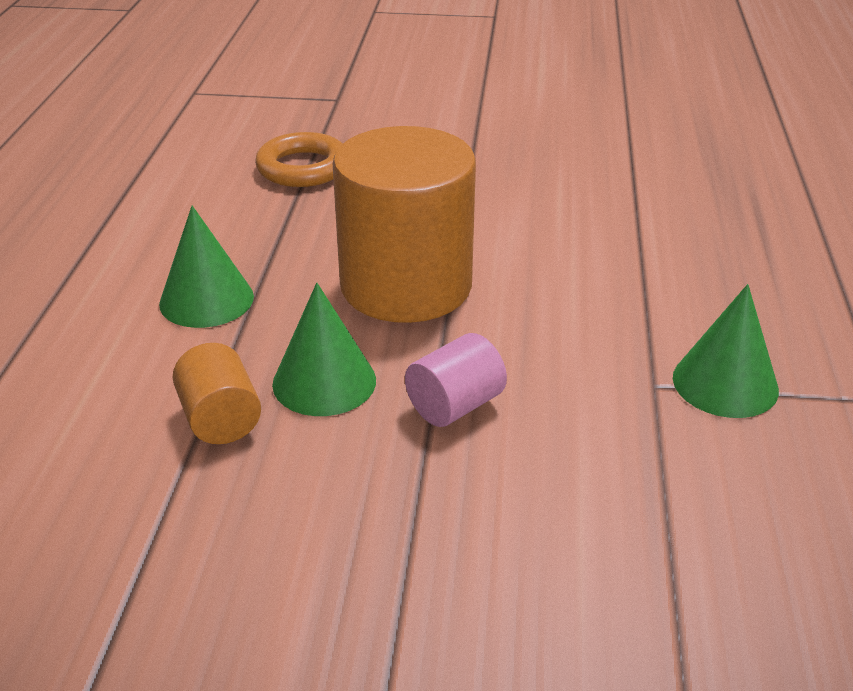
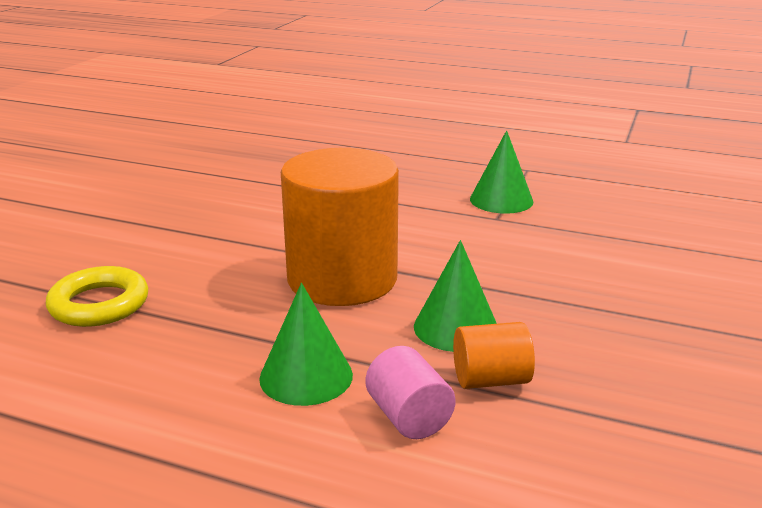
camera: 75 degrees left, 10 degrees down
orange ring [255,132,343,187] -> yellow ring [46,266,148,327]
pink cylinder [405,333,507,427] -> pink cylinder moved to [365,346,456,439]

